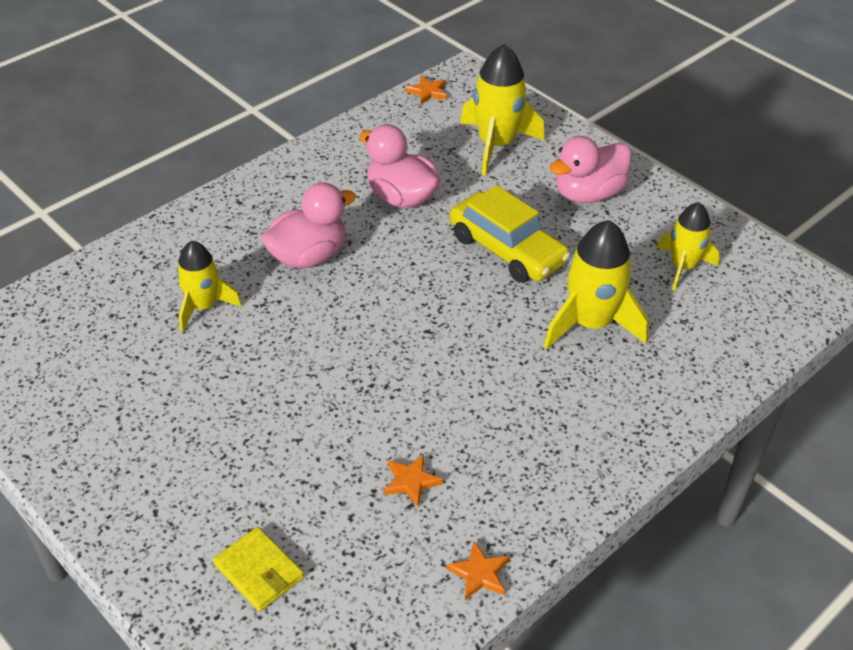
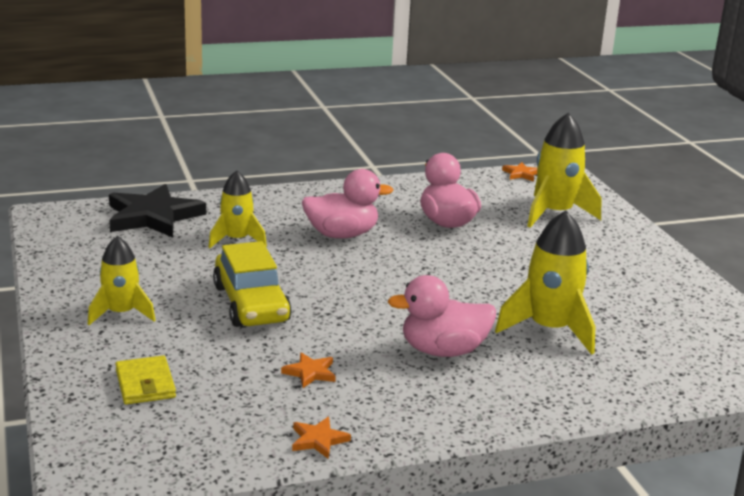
camera: 25 degrees right, 20 degrees down
yellow car [450,185,571,283] -> yellow car moved to [213,241,292,327]
pink duck [550,136,631,203] -> pink duck moved to [388,275,496,357]
yellow rocket [656,202,720,291] -> yellow rocket moved to [88,236,155,325]
none -> black star [109,184,206,238]

